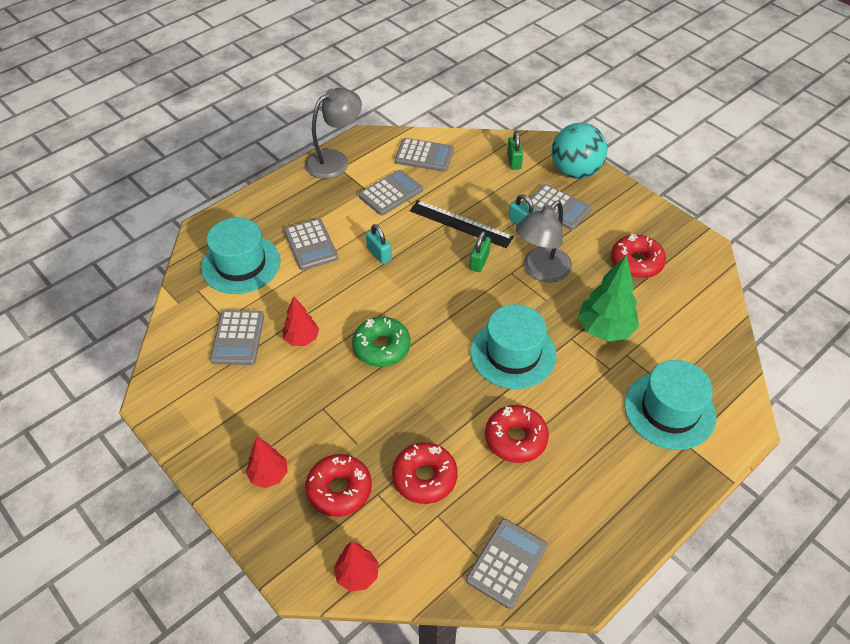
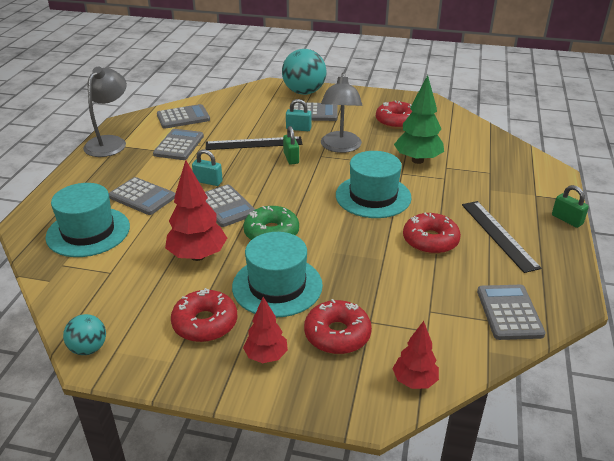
camera: 35 degrees left, 15 degrees down
grey calculator [210,310,264,365] -> grey calculator moved to [205,184,256,227]
red tree [282,296,319,346] -> red tree [165,160,227,261], size x1.64
red donut [392,442,458,504] -> red donut moved to [171,288,237,342]
green padlock [507,131,523,170] -> green padlock moved to [552,185,589,228]
turquoise hat [625,360,717,450] -> turquoise hat moved to [232,232,323,317]
none -> turquoise ball [63,314,106,355]
none -> black ruler [462,201,542,273]

